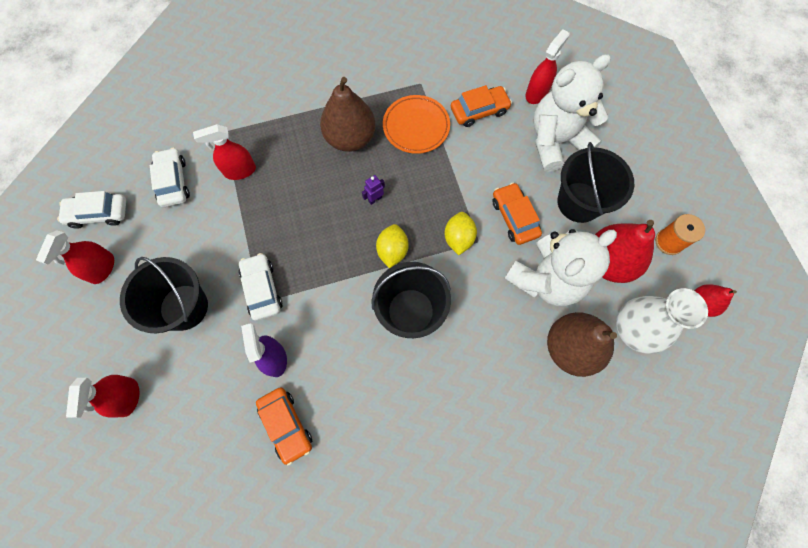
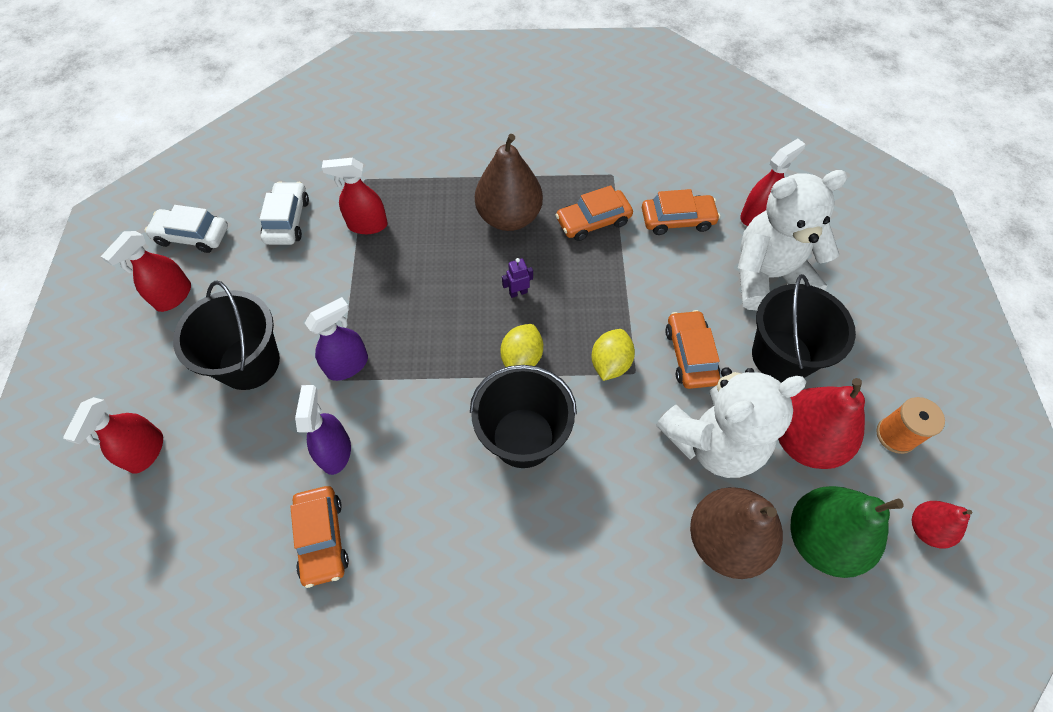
camera: 15 degrees right, 10 degrees down
white car [239,253,283,321] -> purple spray bottle [305,297,368,381]
orange plate [383,95,450,154] -> orange car [556,185,633,241]
white vase [616,288,708,353] -> green pear [790,486,904,578]

